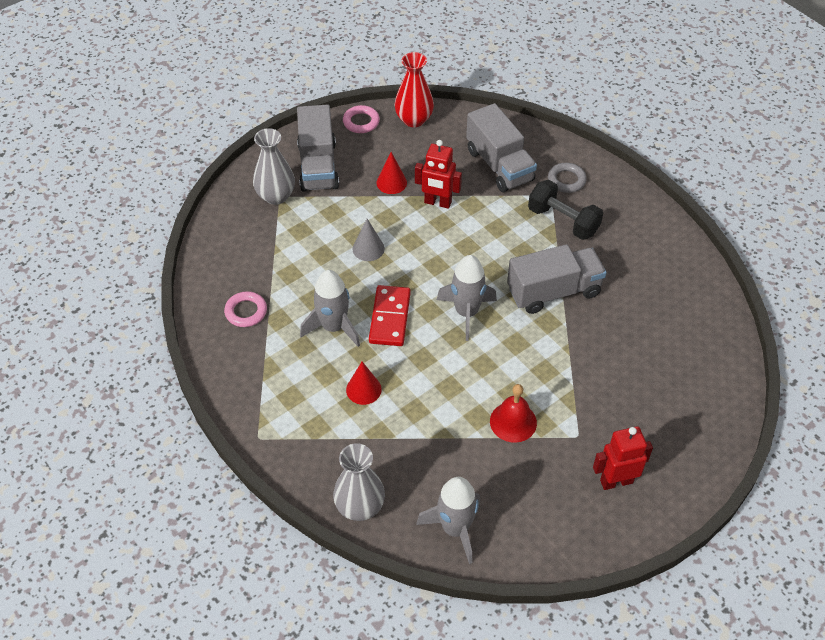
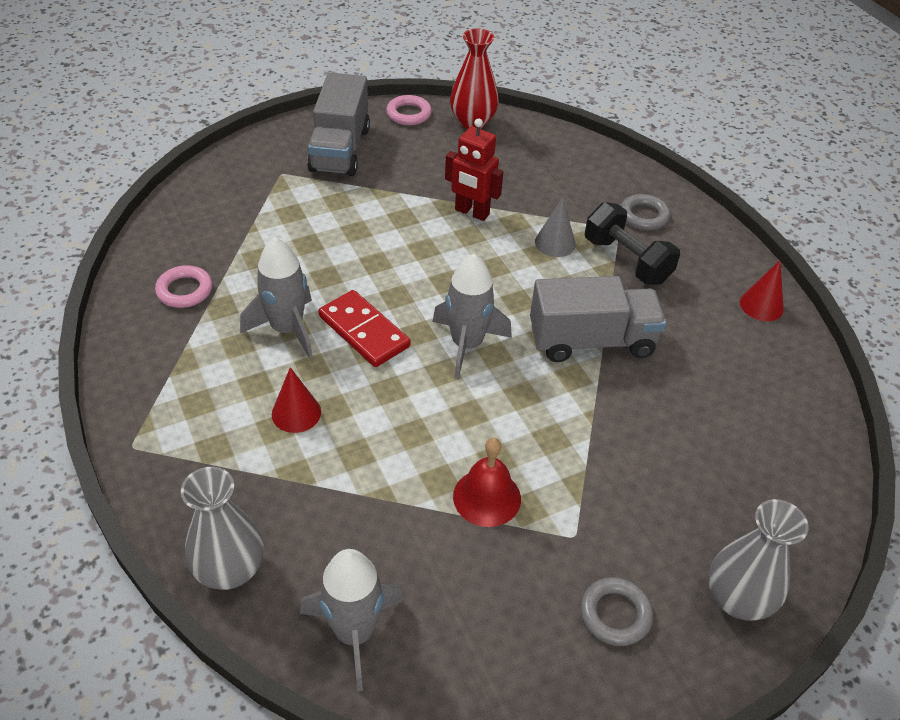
camera: 10 degrees right, 5 degrees down
grey vase [253,128,295,205] -> grey vase moved to [708,499,808,621]
grey cone [353,219,385,261] -> grey cone moved to [535,197,576,257]
red domino [369,285,411,346] -> red domino turned 60 degrees counterclockwise [319,290,411,367]
red cone [377,152,407,194] -> red cone moved to [740,260,784,321]
grey truck [466,103,537,192] -> none
red robot [593,426,653,490] -> grey ring [580,577,653,646]

